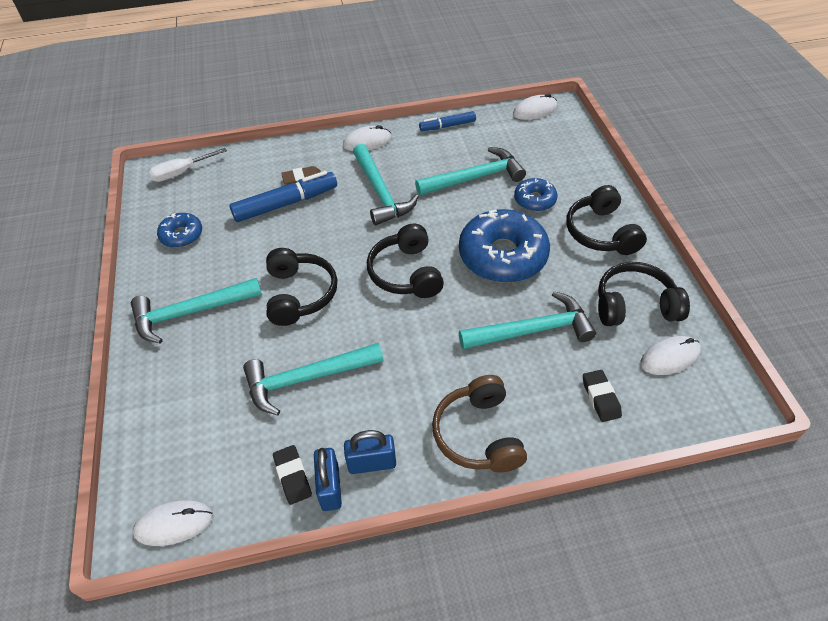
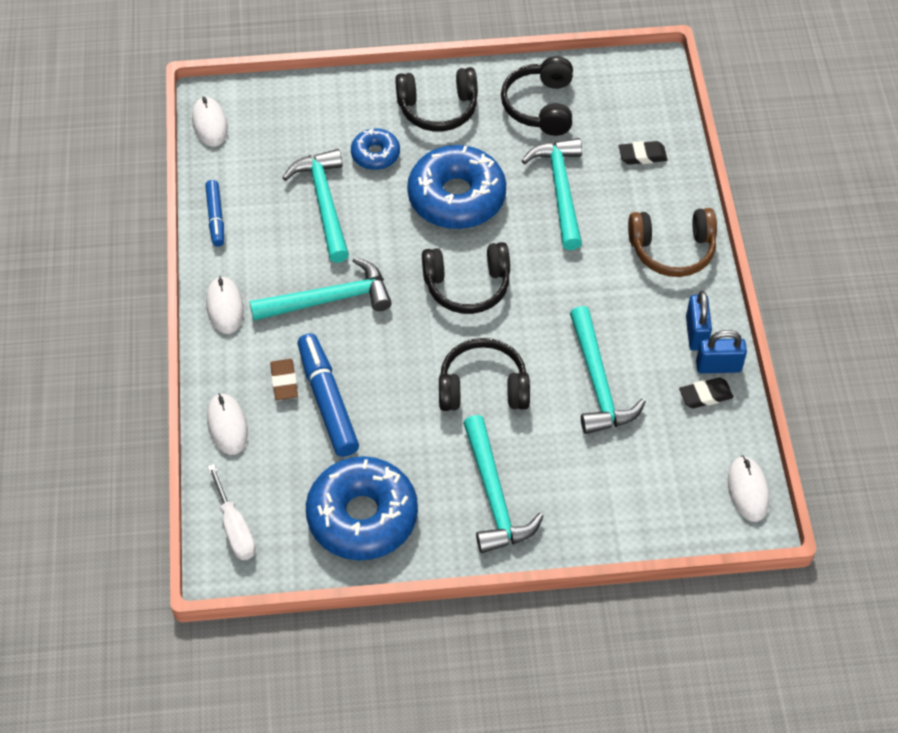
camera: 85 degrees left, 5 degrees up
blue donut [157,213,202,248] -> blue donut [306,456,418,560], size x1.96
white mouse [640,336,701,375] -> white mouse moved to [207,393,248,455]

